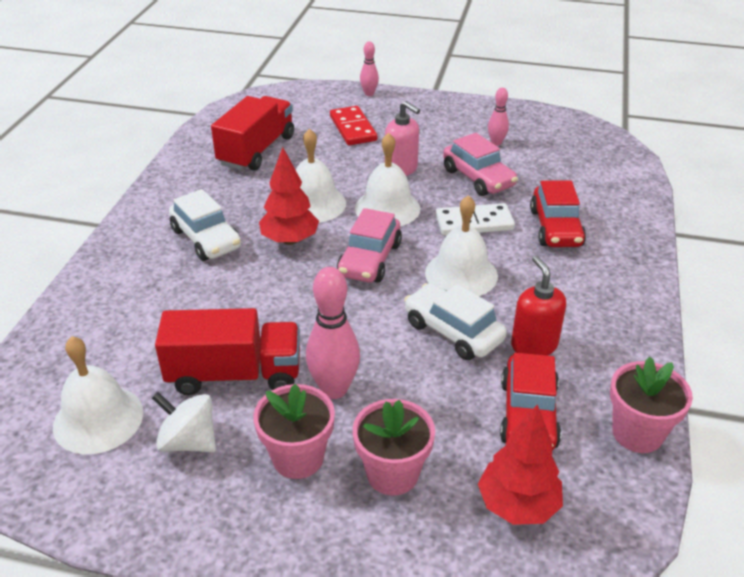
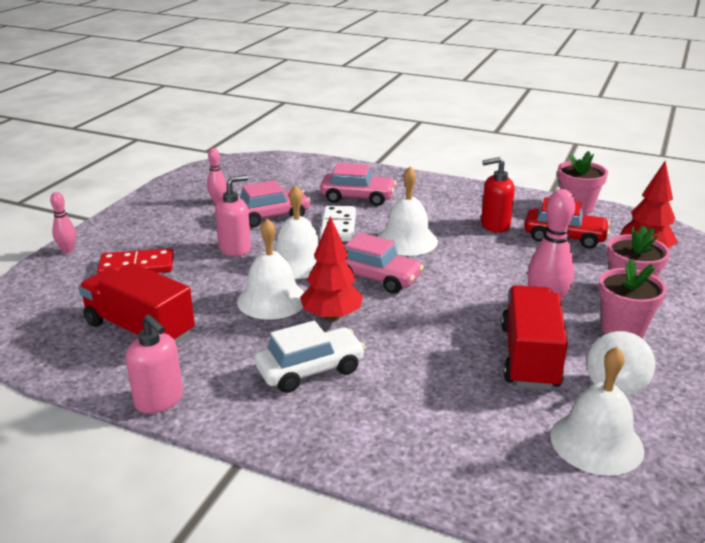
camera: 80 degrees left, 10 degrees down
white car [404,283,507,360] -> none
red car [530,180,586,247] -> pink car [320,163,396,206]
none -> pink soap dispenser [126,314,183,414]

